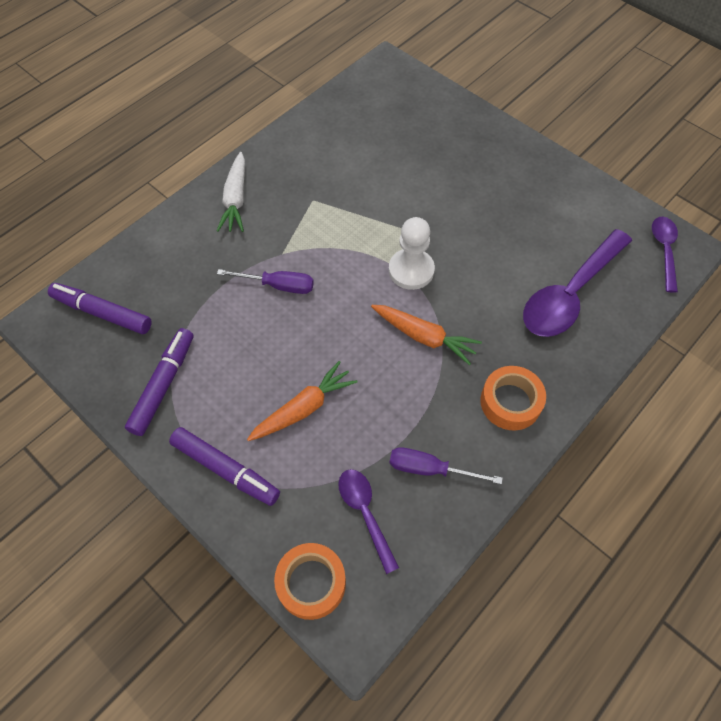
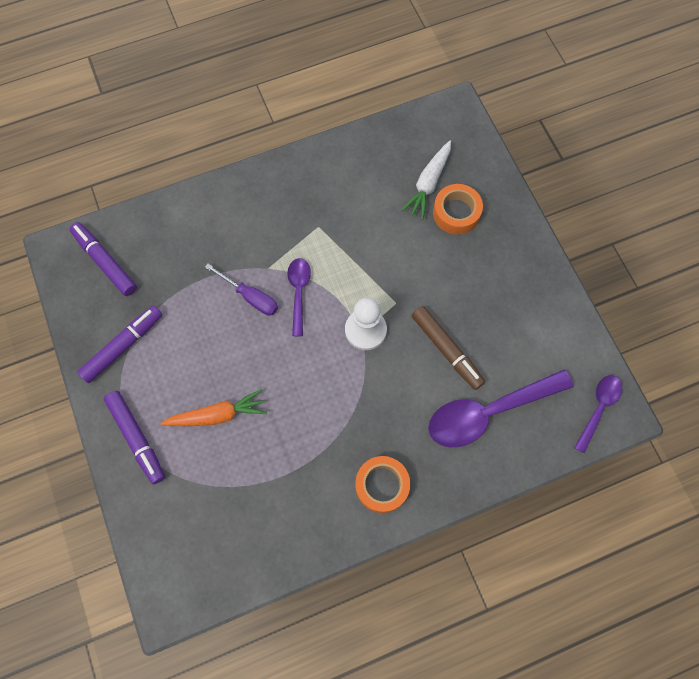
camera: 25 degrees right, 10 degrees up
white carrot [217,152,245,232] -> white carrot moved to [401,140,451,220]
orange tape [274,543,346,620] -> orange tape moved to [433,184,483,235]
purple spoon [338,469,399,574] -> purple spoon moved to [287,258,311,336]
orange carrot [371,305,482,365] -> none
purple screwdriver [390,447,503,484] -> none
none -> brown marker [411,306,485,390]

